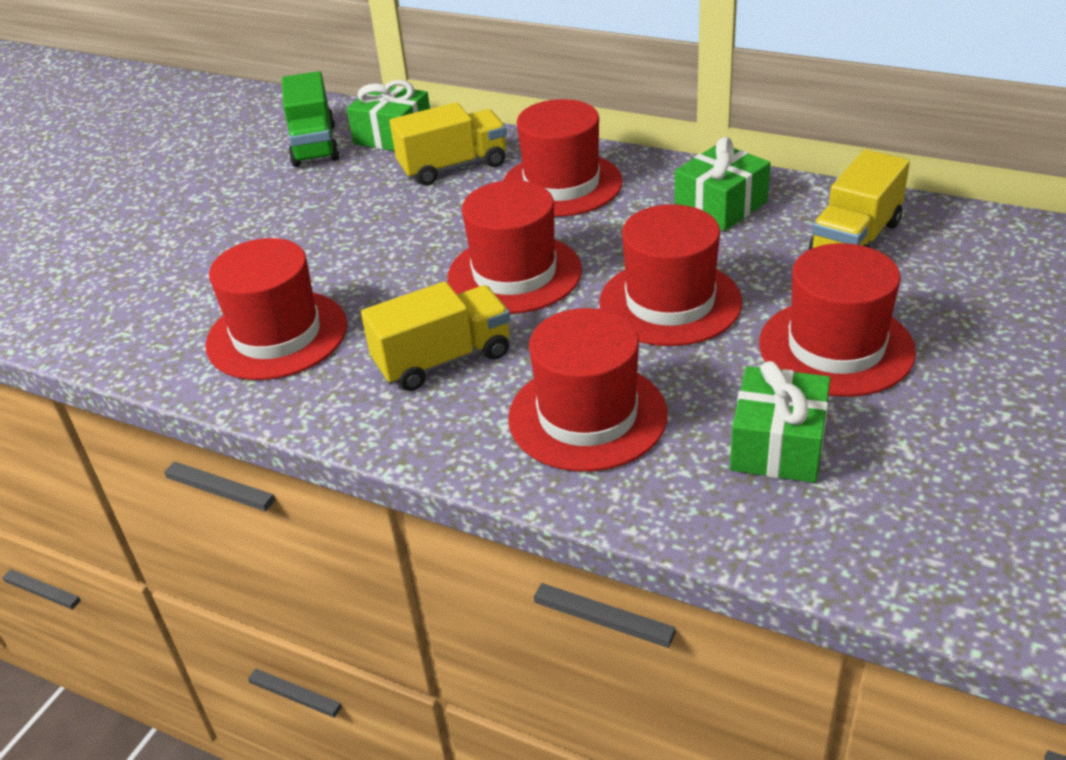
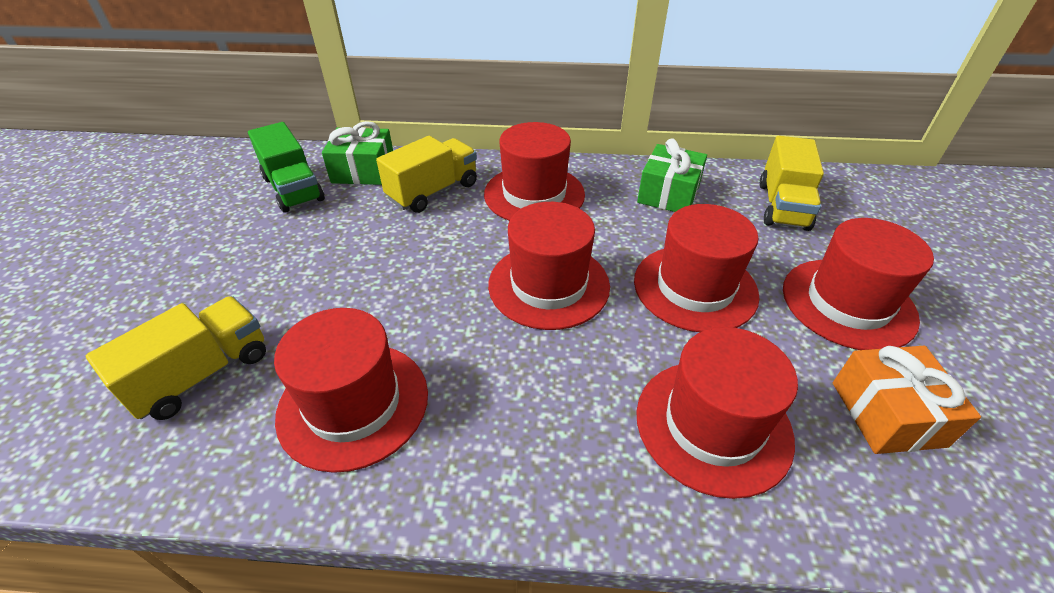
camera: 25 degrees left, 5 degrees up
yellow truck [361,281,510,391] -> yellow truck moved to [86,296,266,420]
green gift [730,361,831,483] -> orange gift [833,346,981,454]

